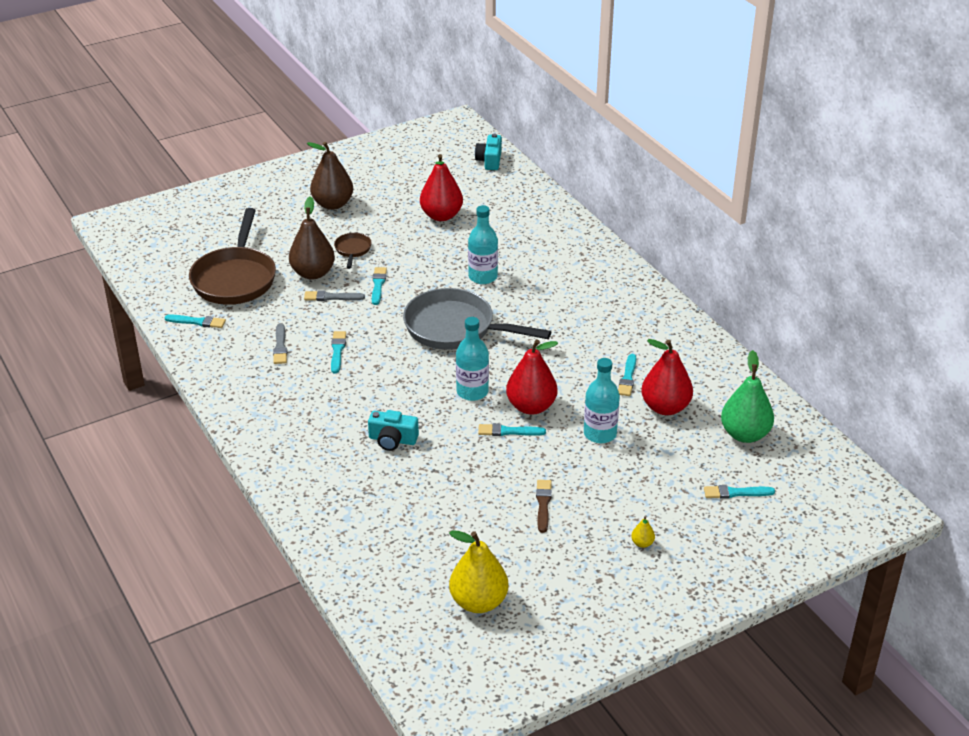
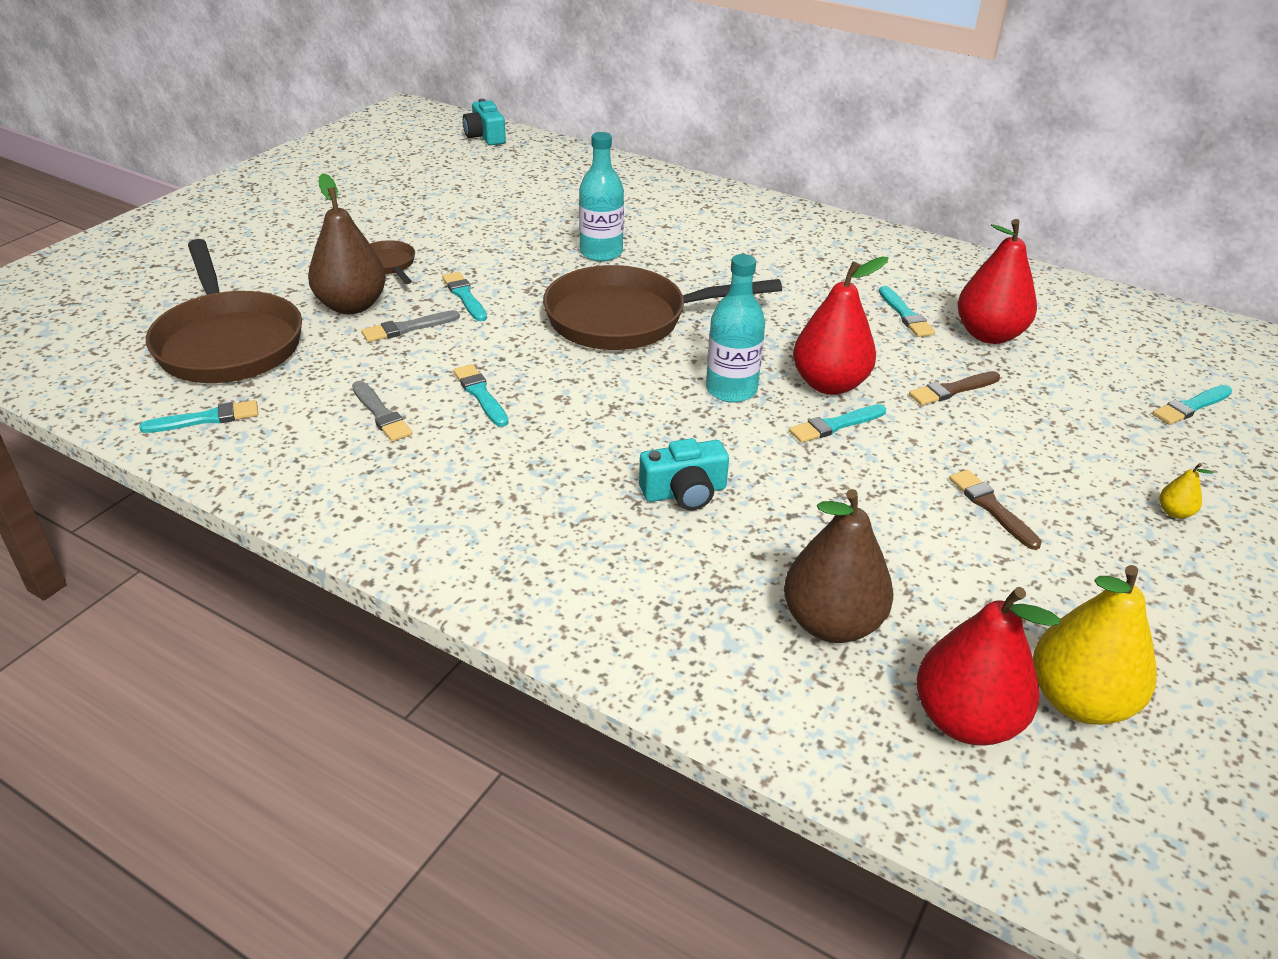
camera: 30 degrees left, 0 degrees up
brown pear [307,142,353,210] -> brown pear moved to [784,489,894,643]
grey pan [403,288,551,350] -> brown pan [543,265,782,350]
red pear [420,154,463,221] -> red pear moved to [916,587,1060,746]
turquoise bottle [584,358,620,443] -> brown brush [909,371,1000,405]
green pear [721,350,774,443] -> none

